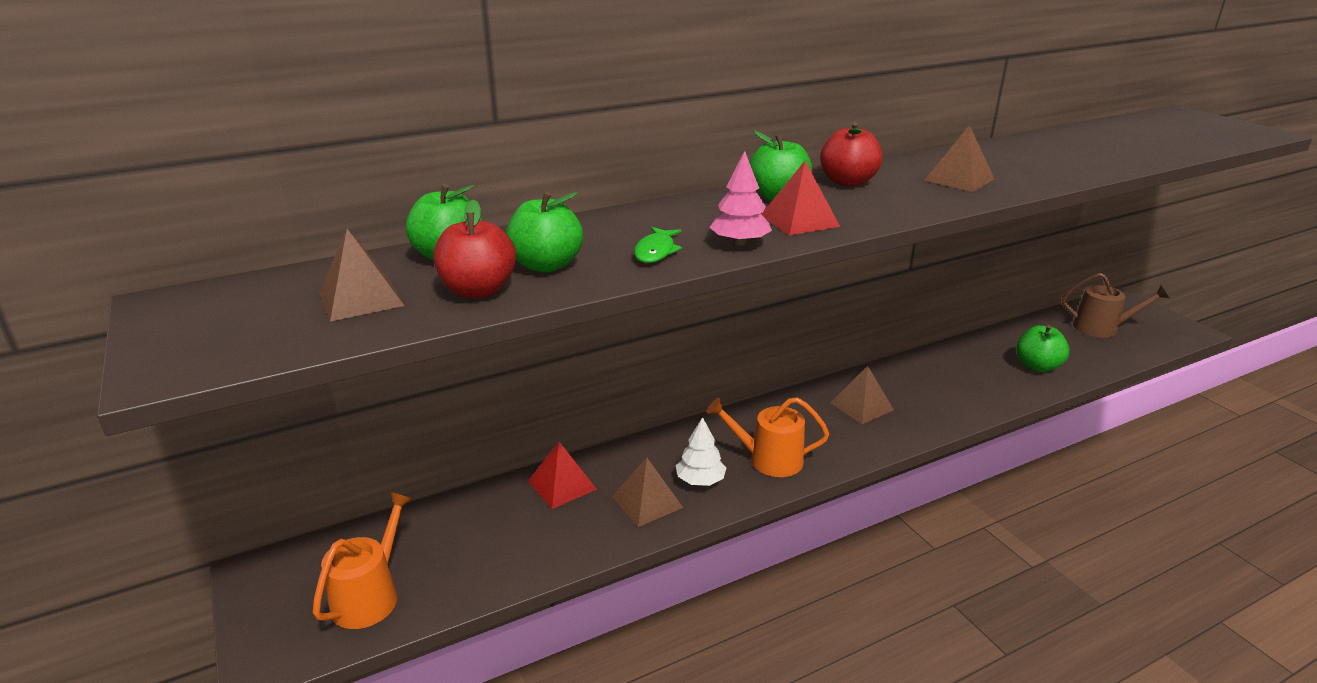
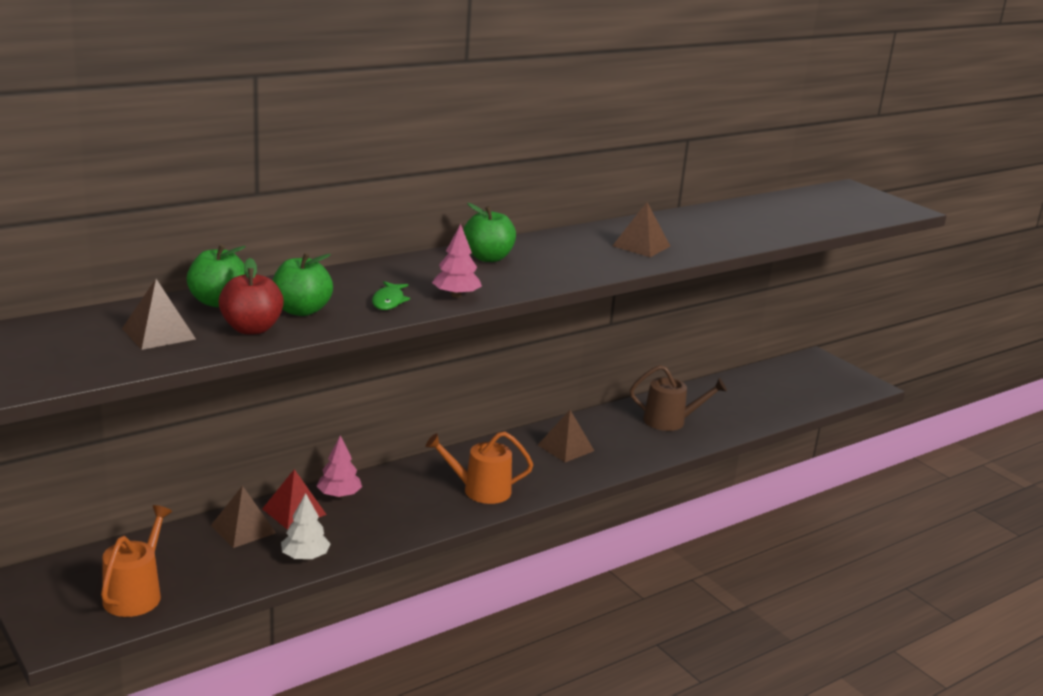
camera: 10 degrees left, 5 degrees down
brown pyramid [612,458,683,527] -> brown pyramid moved to [211,486,276,548]
white tree [676,417,726,486] -> white tree moved to [281,493,331,560]
red pyramid [762,161,840,235] -> none
red apple [820,122,883,187] -> none
green apple [1016,325,1069,372] -> none
brown watering can [1062,272,1169,338] -> brown watering can moved to [630,365,727,431]
none -> pink tree [317,435,362,498]

